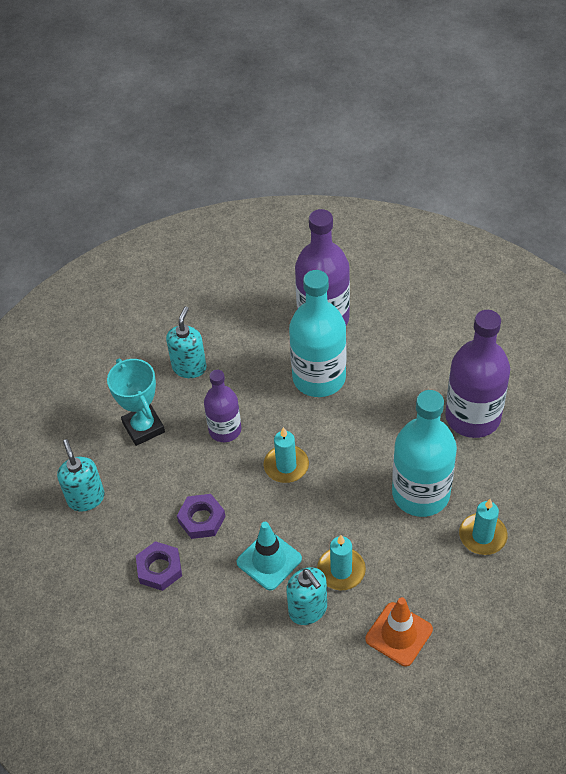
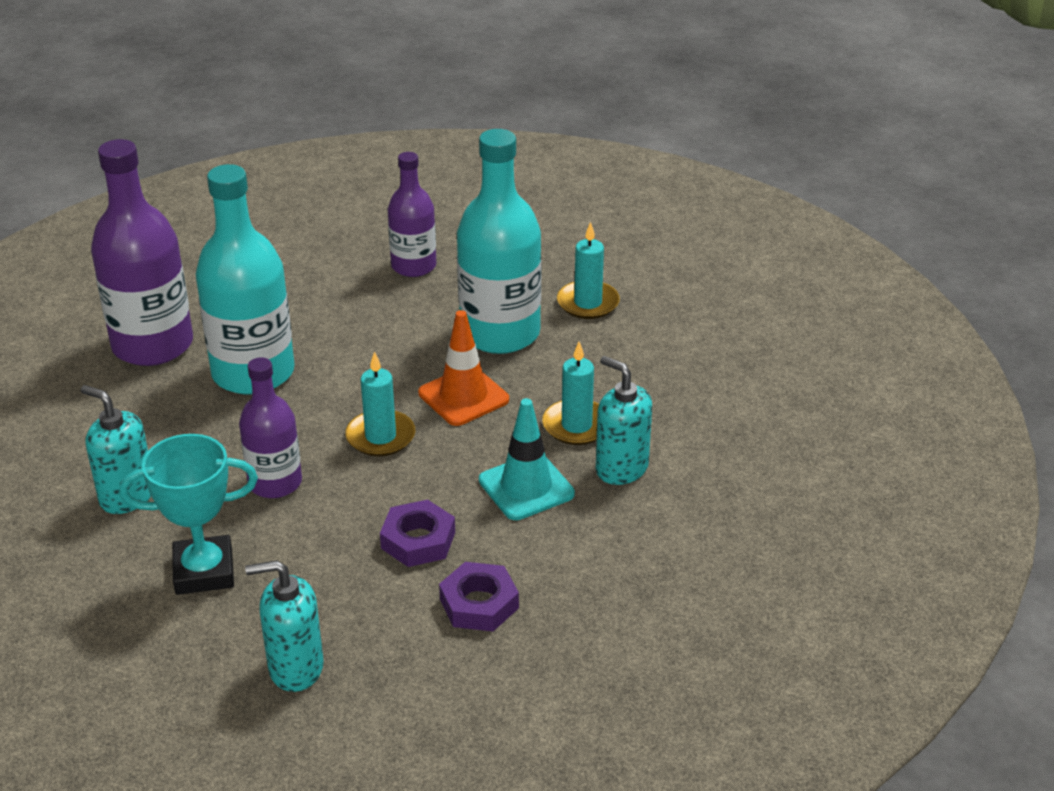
camera: 75 degrees left, 15 degrees down
turquoise soap dispenser [286,567,327,625] -> turquoise soap dispenser turned 120 degrees counterclockwise [596,356,652,485]
orange traffic cone [365,597,433,666] -> orange traffic cone moved to [418,310,509,426]
purple bottle [445,310,510,438] -> purple bottle [388,152,436,277], size x0.60

